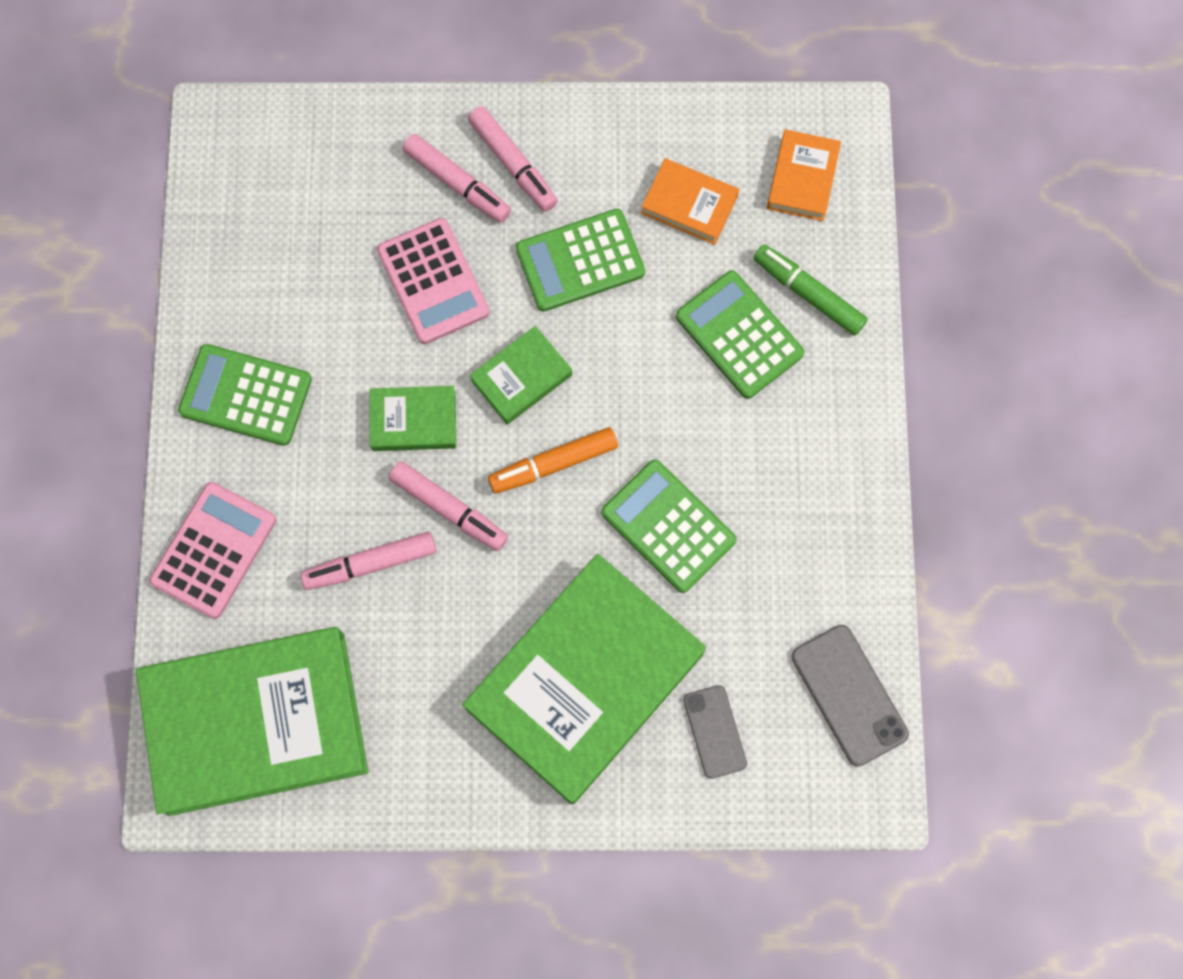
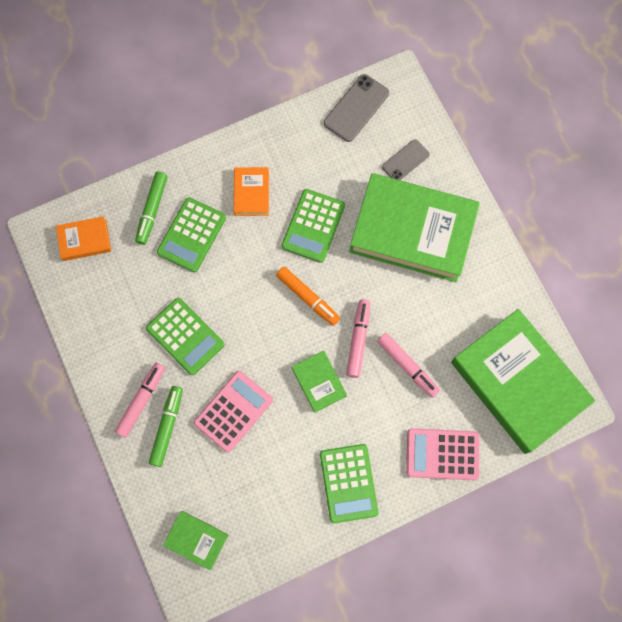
camera: 115 degrees left, 0 degrees up
pink marker [403,134,511,223] -> green marker [149,386,183,467]
green book [470,326,572,424] -> green book moved to [163,511,228,570]
orange book [641,158,739,245] -> orange book moved to [234,167,269,216]

